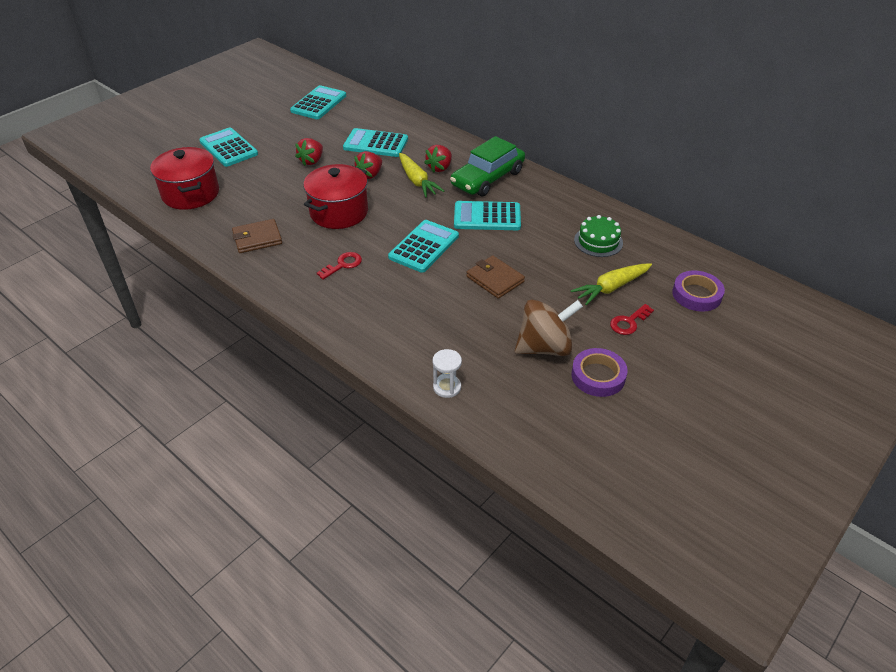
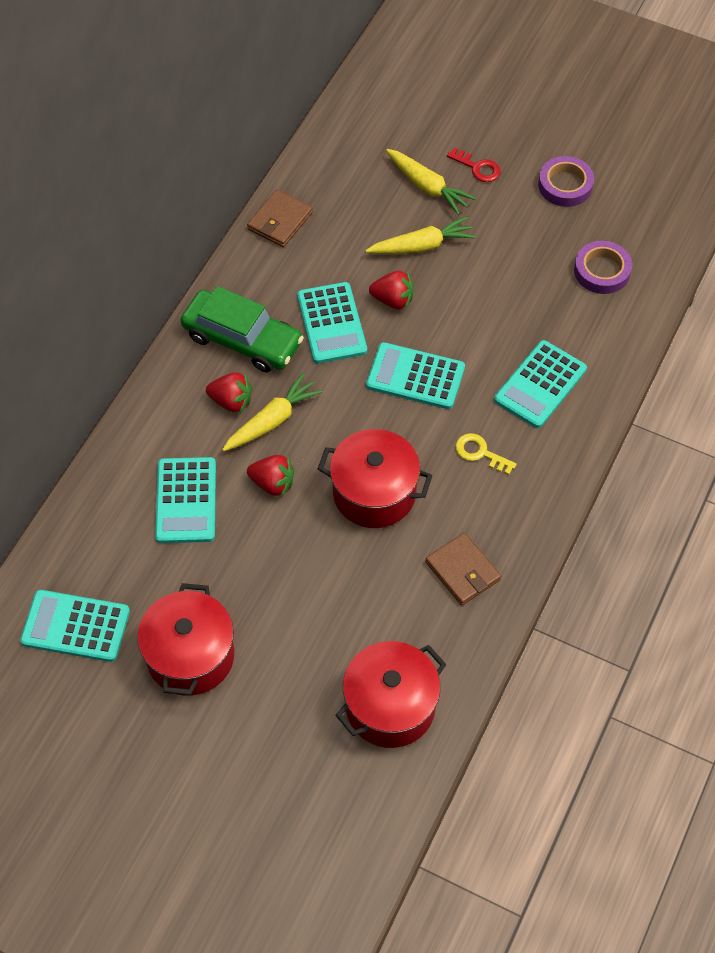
camera: 105 degrees left, 15 degrees up
turquoise calculator [199,127,258,167] -> turquoise calculator moved to [494,340,587,428]
red strawberry [295,138,323,166] -> red strawberry moved to [369,271,413,309]
red key [317,252,362,280] -> yellow key [455,433,517,475]
white hourglass [433,349,462,398] -> none
brown wallet [466,255,525,299] -> brown wallet moved to [247,190,313,247]
brown spinning top [515,300,583,356] -> none
green cake [574,215,623,257] -> none
purple tape [672,271,725,311] -> purple tape moved to [574,241,632,294]
none -> red pot [137,583,234,696]
none -> yellow carrot [365,216,476,254]

